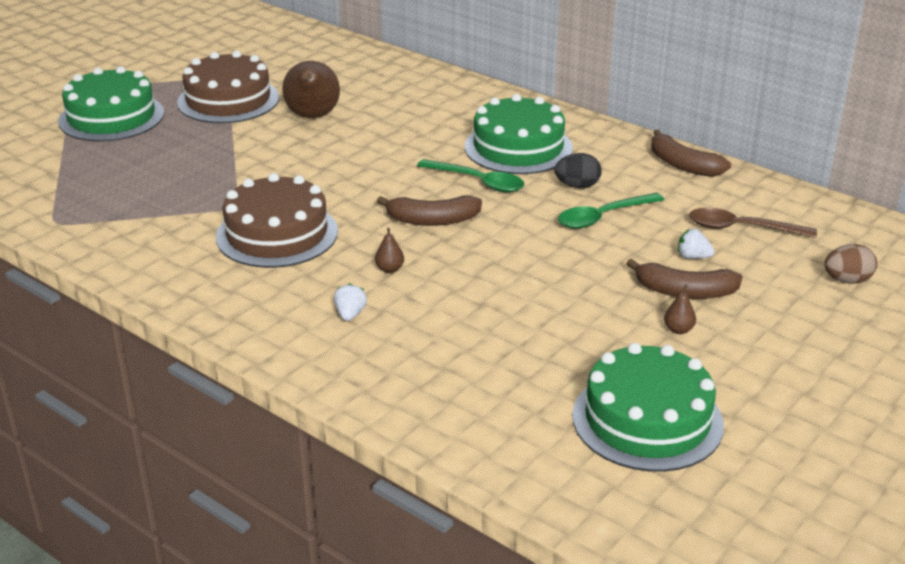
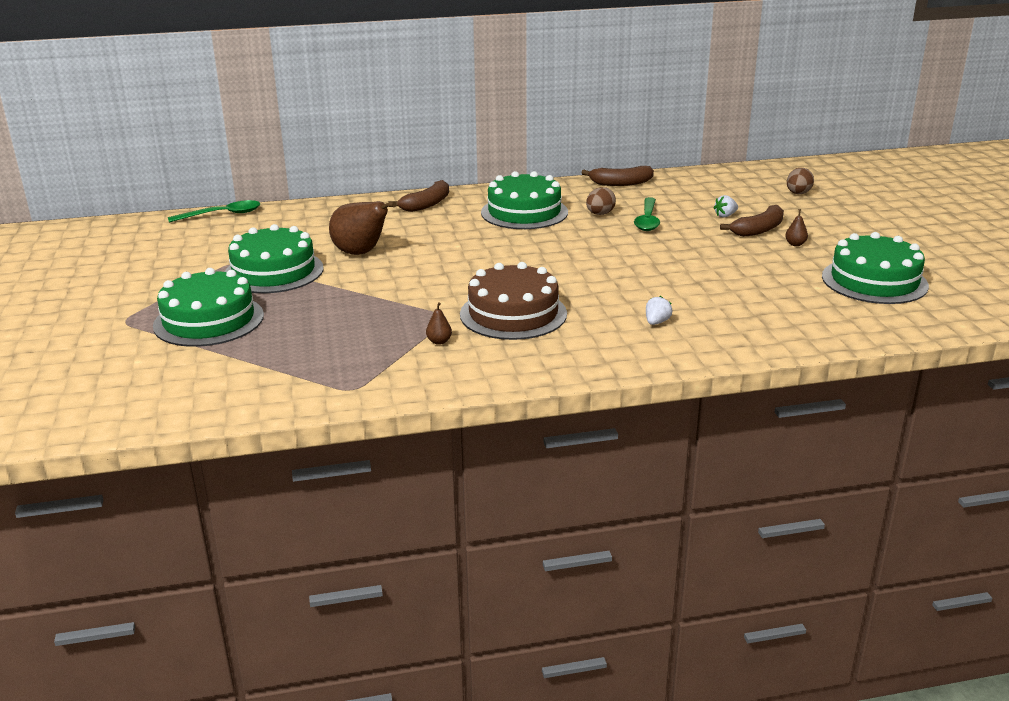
camera: 50 degrees left, 5 degrees down
brown cake [177,51,279,123] -> green cake [225,224,323,293]
white strawberry [334,283,367,321] -> white strawberry turned 75 degrees clockwise [646,296,672,325]
brown pear [375,228,404,273] -> brown pear moved to [426,302,452,345]
brown banana [377,196,482,226] -> brown banana moved to [389,180,449,212]
green spoon [417,159,525,193] -> green spoon moved to [168,200,260,223]
black egg [555,153,602,188] -> brown egg [586,187,616,215]
brown spoon [689,208,817,238] -> none

